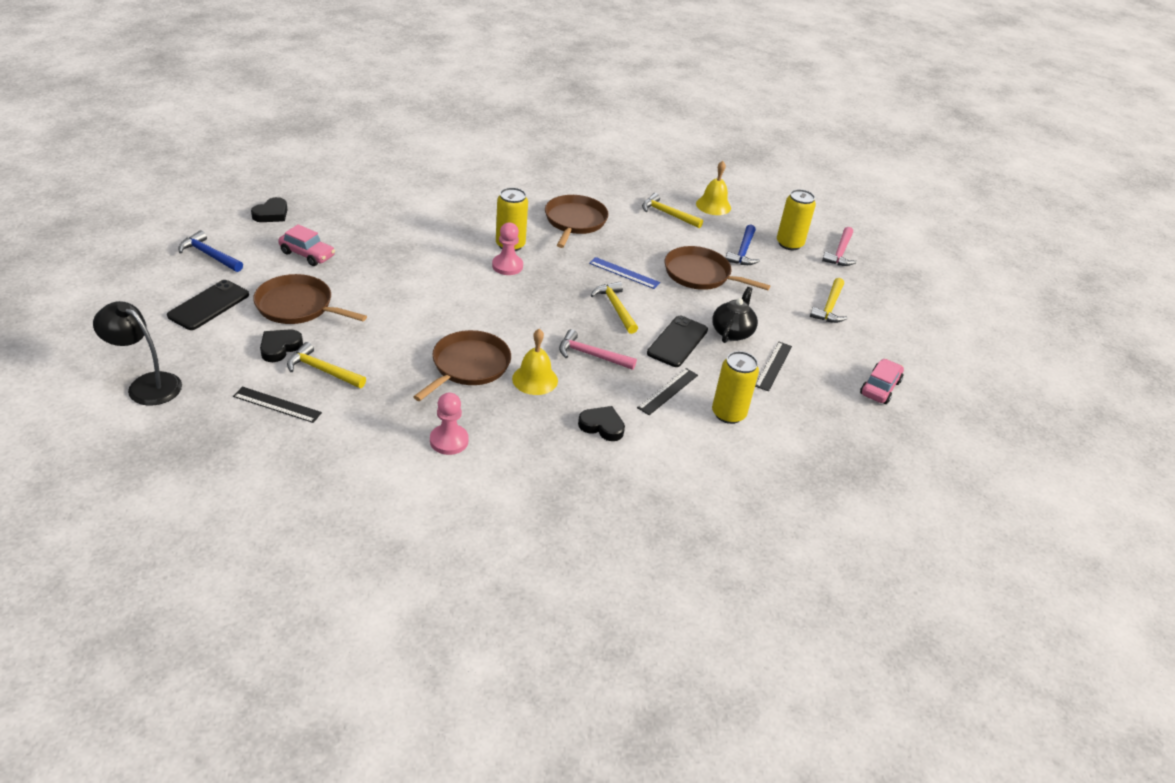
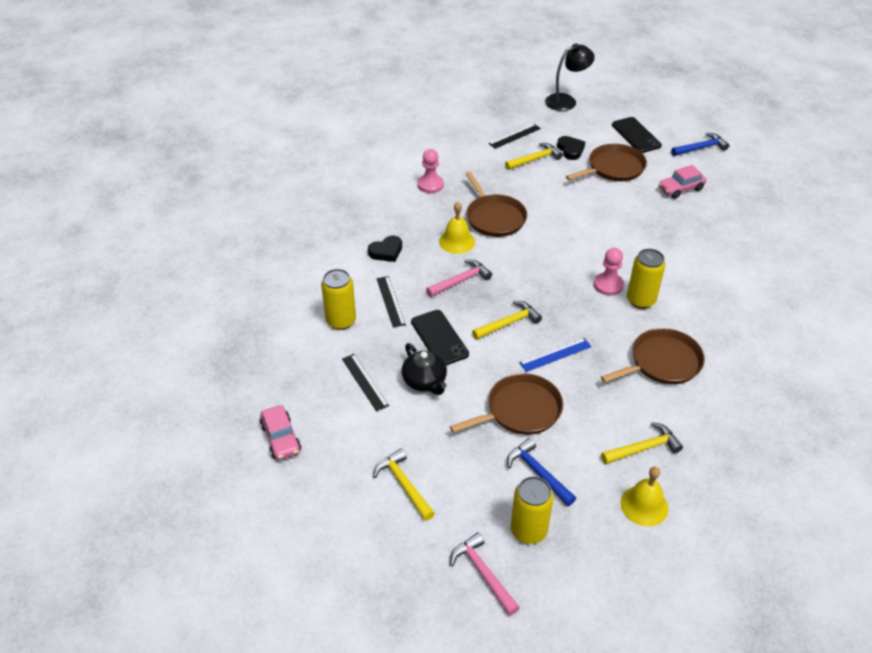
camera: 130 degrees right, 5 degrees up
black heart [251,197,288,222] -> none
brown pan [545,195,609,248] -> brown pan turned 75 degrees counterclockwise [601,328,705,384]
yellow hammer [591,282,638,334] -> yellow hammer turned 45 degrees counterclockwise [472,301,542,340]

